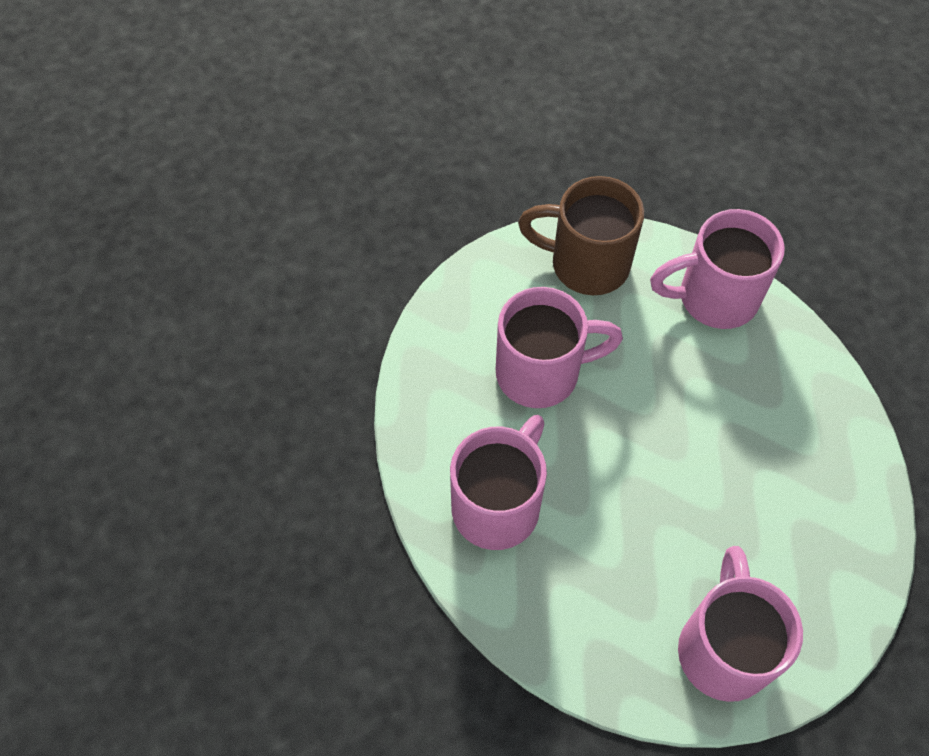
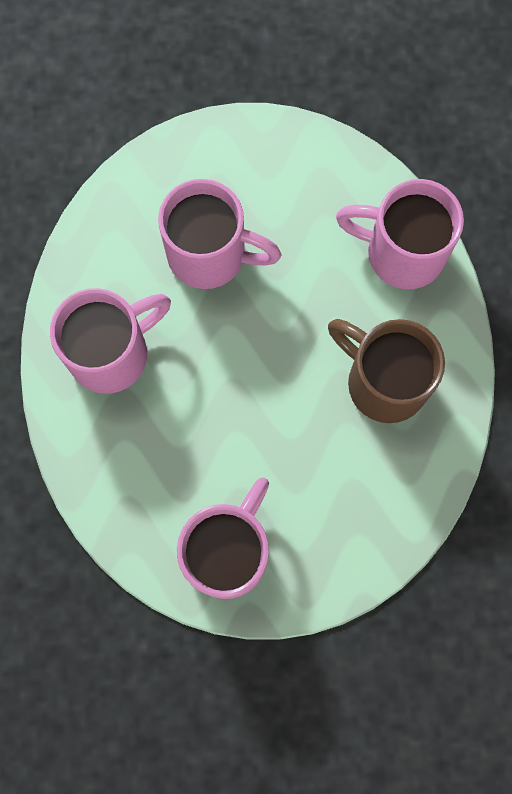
camera: 25 degrees right, 15 degrees up
brown mug [518,176,644,295] -> brown mug moved to [328,319,445,423]

